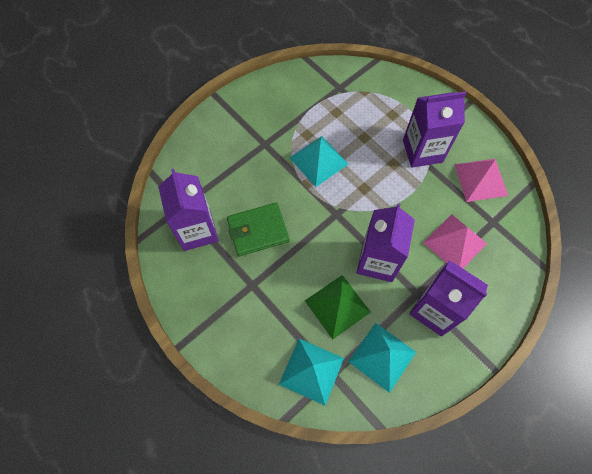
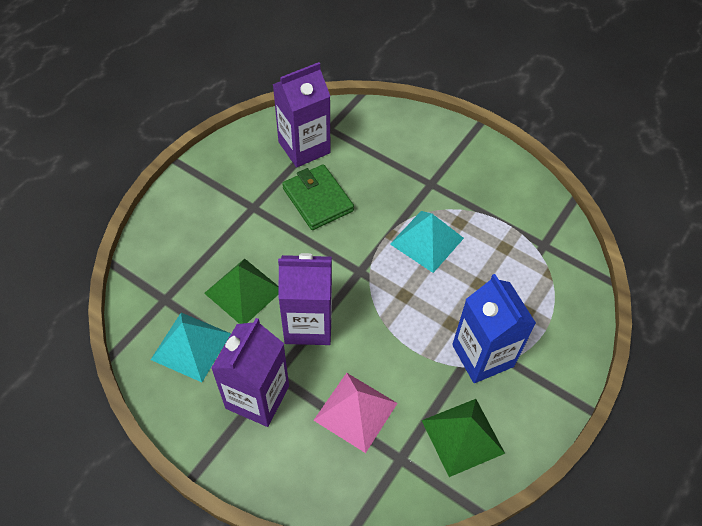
camera: 75 degrees right, 10 degrees down
turquoise pyramid [279,339,344,406] -> none
purple carton [403,91,467,168] -> blue carton [452,274,536,383]
pink pyramid [454,159,508,202] -> green pyramid [422,399,505,477]

